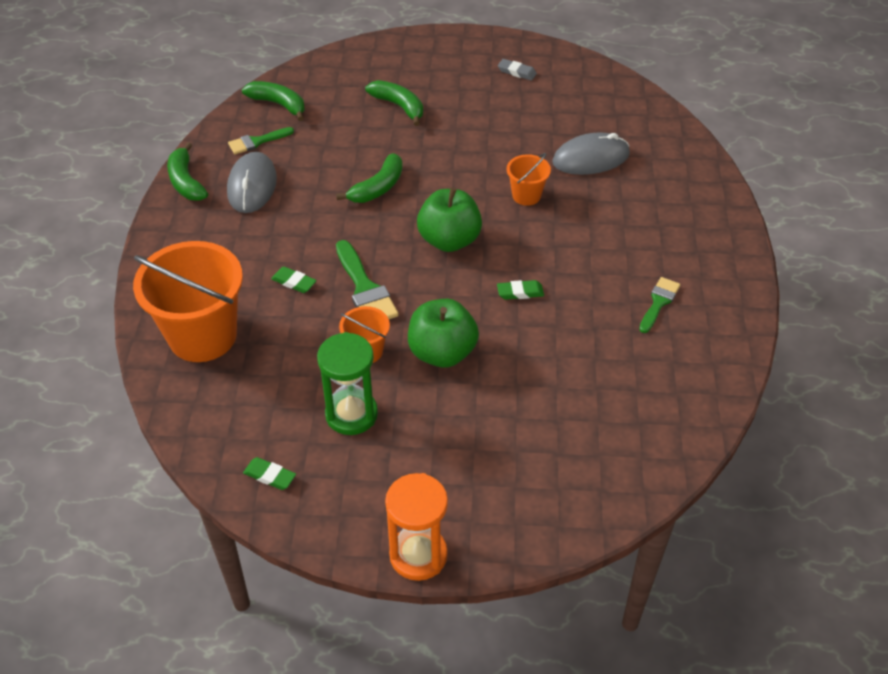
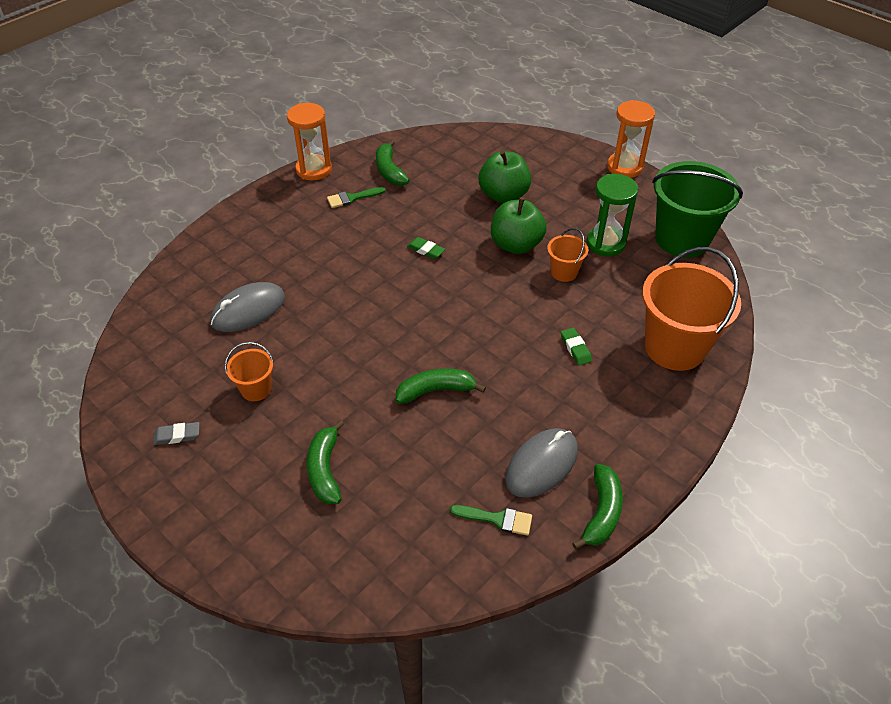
camera: 140 degrees left, 0 degrees up
green banana [242,81,305,121] -> green banana moved to [376,139,409,186]
green eraser [243,457,296,490] -> green bucket [652,161,743,258]
green brush [336,240,399,319] -> none
green apple [417,188,482,252] -> green apple moved to [479,151,531,203]
grey eraser [498,59,537,81] -> grey eraser turned 75 degrees counterclockwise [153,422,200,445]
orange bucket [507,153,551,206] -> orange bucket moved to [225,342,274,401]
grey mouse [552,132,630,175] -> grey mouse turned 60 degrees counterclockwise [210,282,285,332]
none -> orange hourglass [287,103,332,180]

